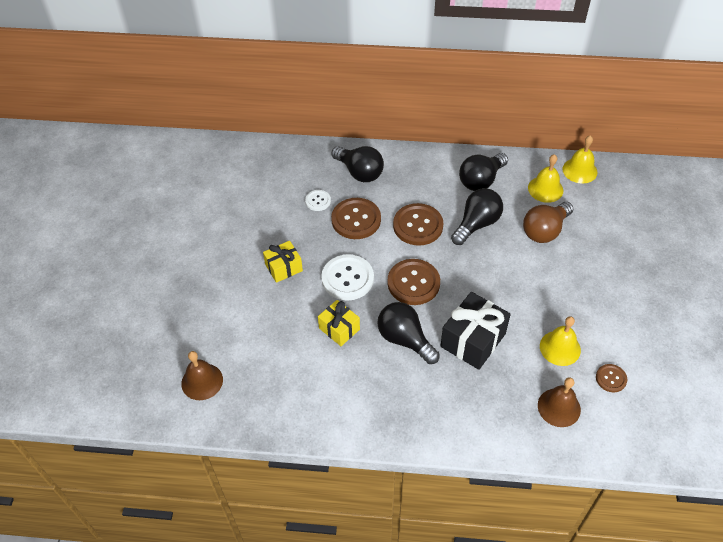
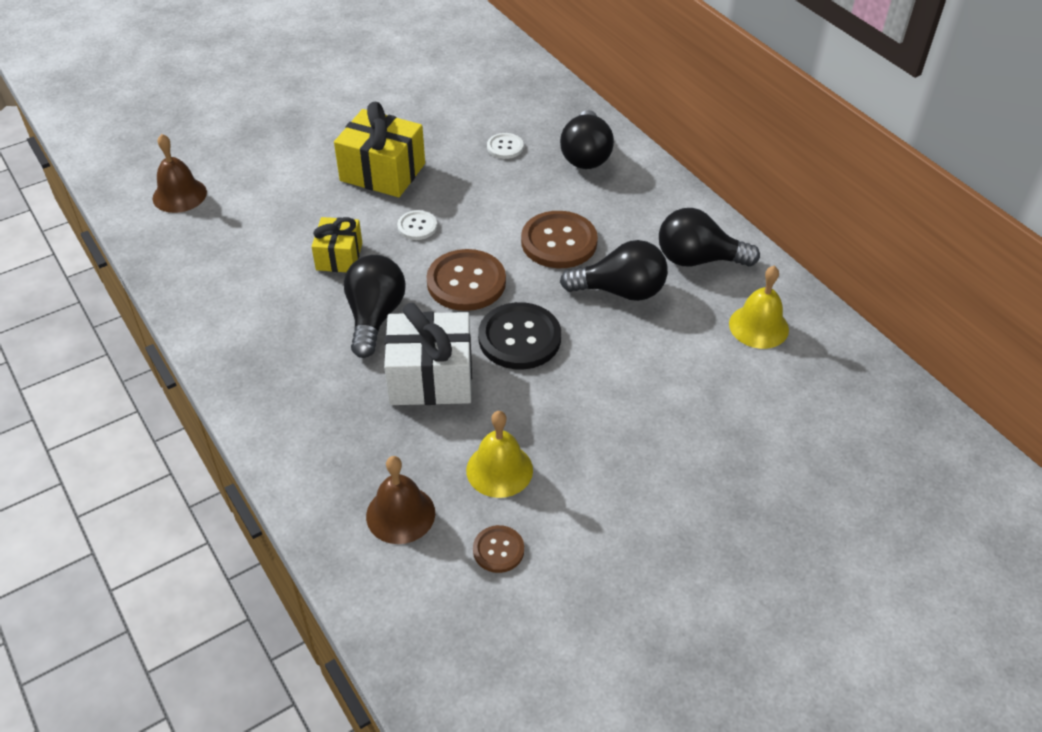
camera: 50 degrees right, 5 degrees down
yellow gift [263,241,303,283] -> yellow gift [334,102,425,197], size x1.64
white button [321,254,374,301] -> white button [397,210,437,240], size x0.53
brown button [331,198,381,239] -> none
black gift [441,292,511,370] -> white gift [384,303,472,405]
brown light bulb [523,202,573,243] -> none
yellow bell [563,135,598,184] -> none
none -> black button [478,302,561,369]

